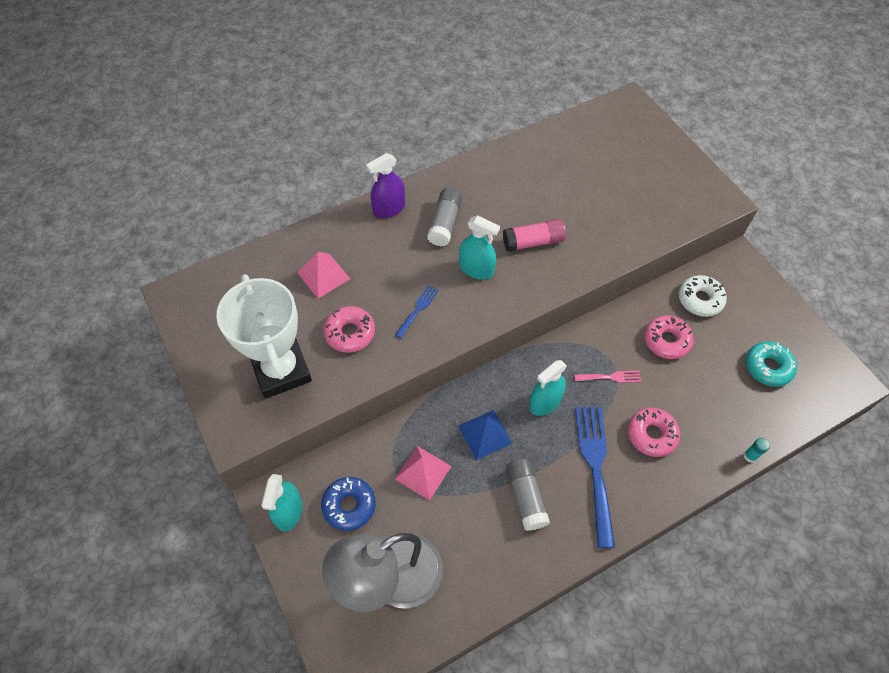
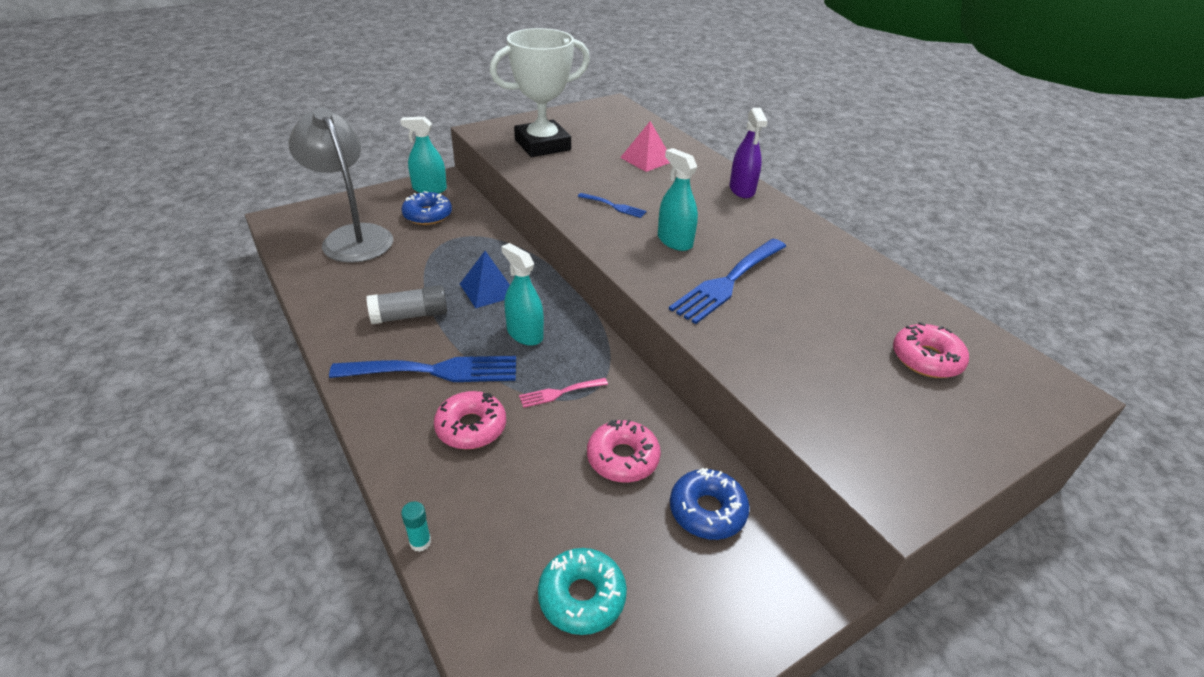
camera: 85 degrees right, 20 degrees down
pink donut [323,306,375,353] -> pink donut moved to [893,322,969,378]
purple spray bottle [366,153,405,218] -> purple spray bottle turned 150 degrees counterclockwise [730,108,768,198]
pink pyramid [395,446,452,501] -> none
grey glue stick [427,188,462,246] -> none
turquoise spray bottle [459,215,500,279] -> turquoise spray bottle turned 120 degrees clockwise [658,148,698,251]
pink glue stick [503,219,566,252] -> blue fork [669,238,786,324]
pink fork [574,371,641,383] -> pink fork turned 75 degrees clockwise [519,378,608,408]
white donut [679,275,727,317] -> blue donut [670,468,750,540]

